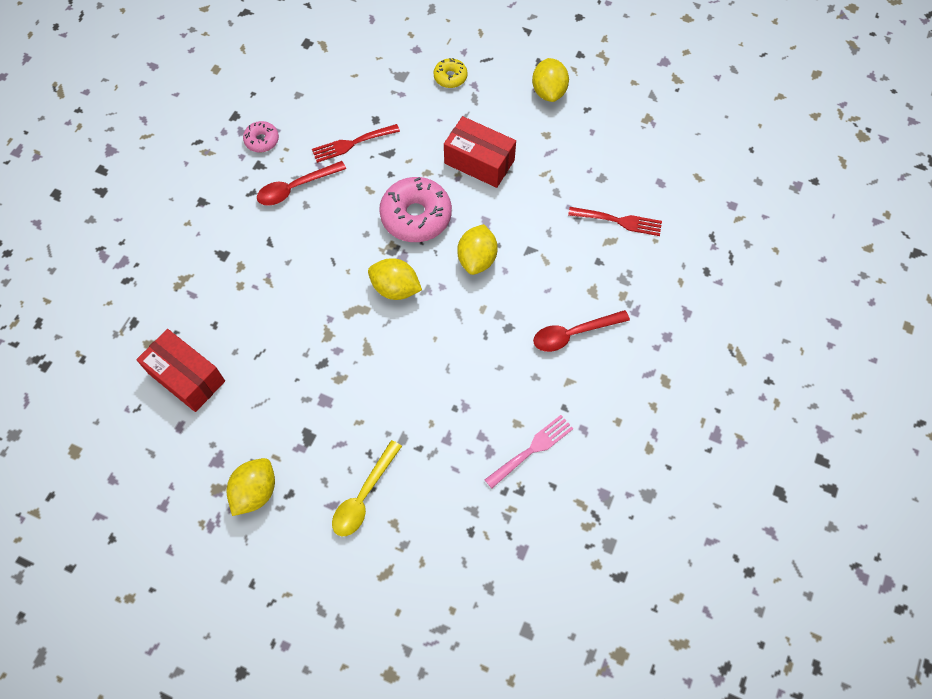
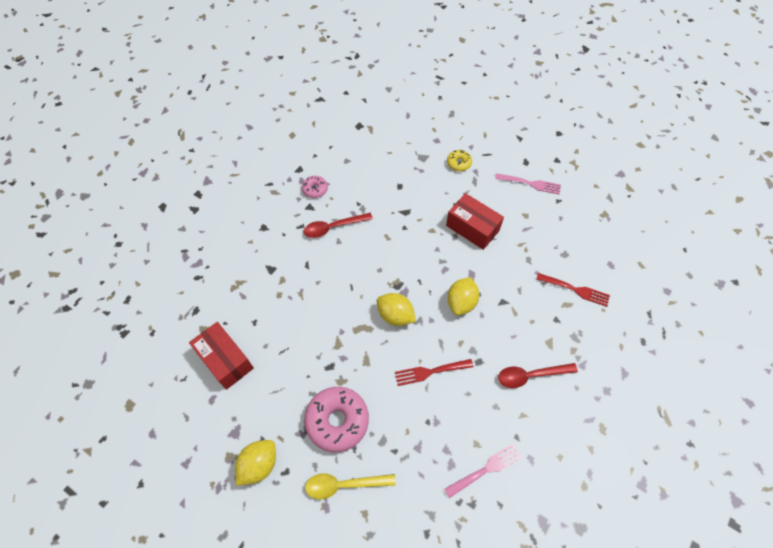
camera: 10 degrees right, 5 degrees down
red fork [312,124,400,163] -> red fork moved to [395,359,473,386]
yellow spoon [332,440,402,537] -> yellow spoon turned 45 degrees clockwise [305,473,396,499]
pink donut [379,177,452,242] -> pink donut moved to [304,387,369,452]
yellow lemon [532,58,569,102] -> pink fork [495,173,561,195]

